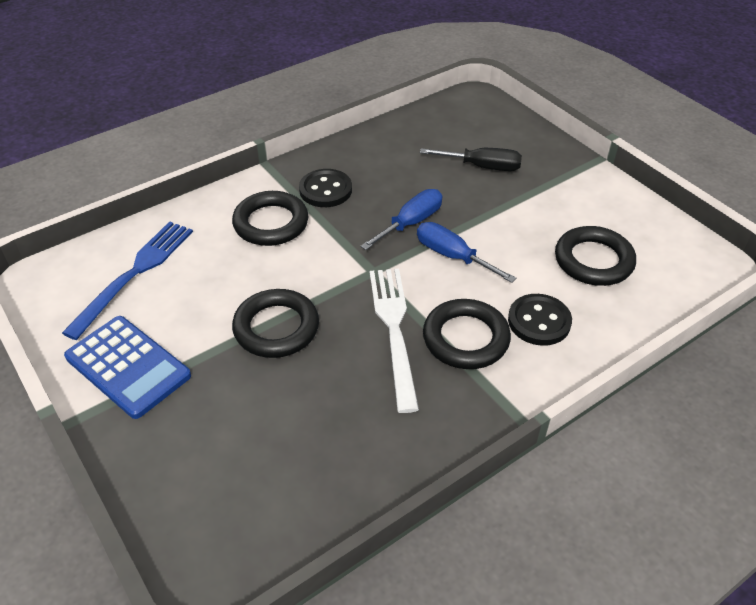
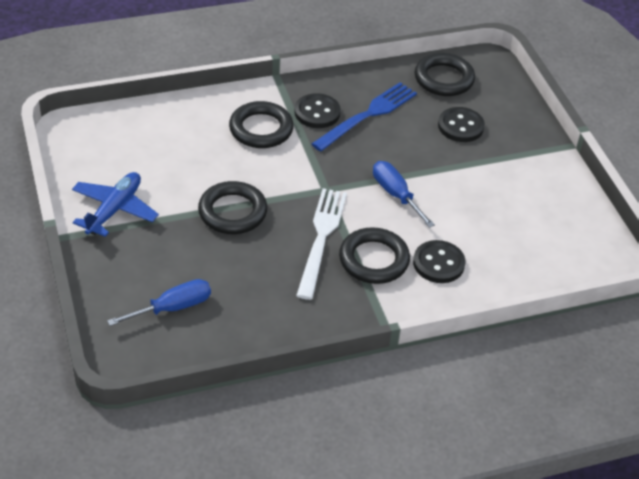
camera: 15 degrees right, 0 degrees up
blue fork [62,221,193,340] -> blue fork moved to [311,82,417,151]
blue calculator [64,316,191,419] -> blue plane [72,172,159,237]
blue screwdriver [361,189,442,250] -> blue screwdriver moved to [107,279,211,326]
black screwdriver [420,148,522,171] -> black button [438,107,485,142]
black ring [555,226,636,286] -> black ring moved to [415,53,475,96]

